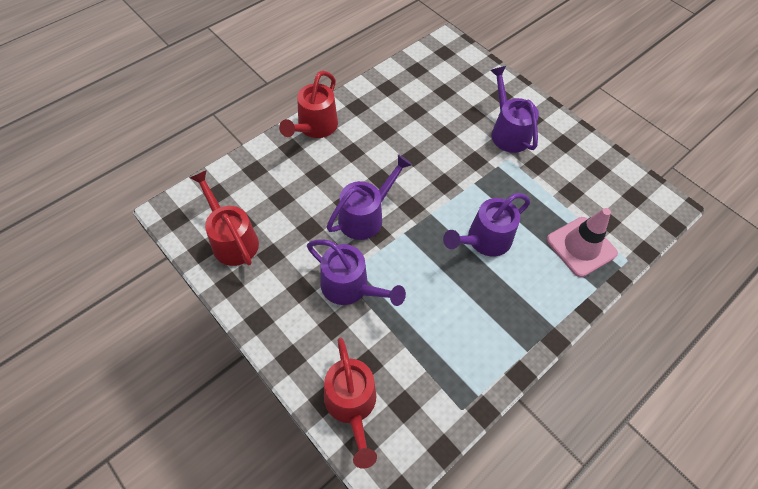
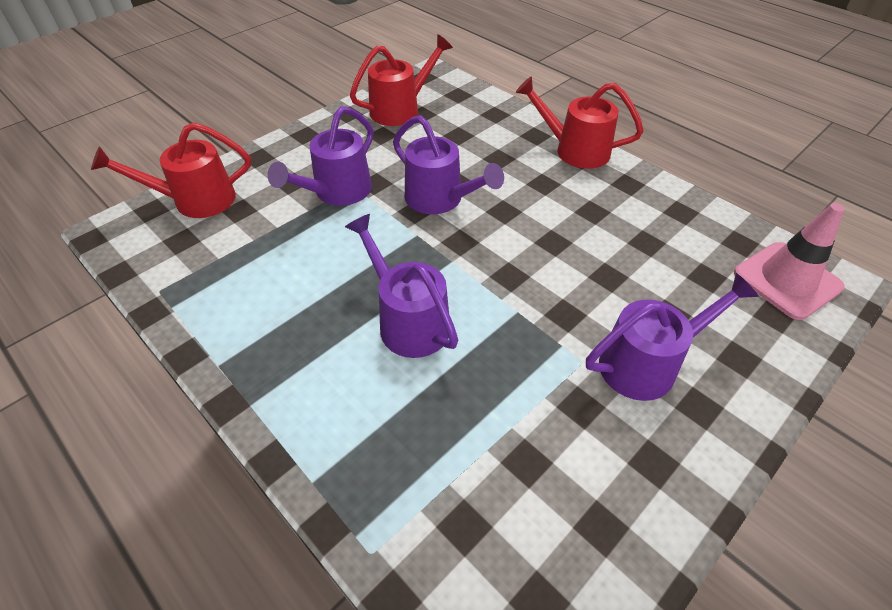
camera: 90 degrees right, 10 degrees down
pink traffic cone [546,208,618,277] -> pink traffic cone moved to [734,203,845,320]

